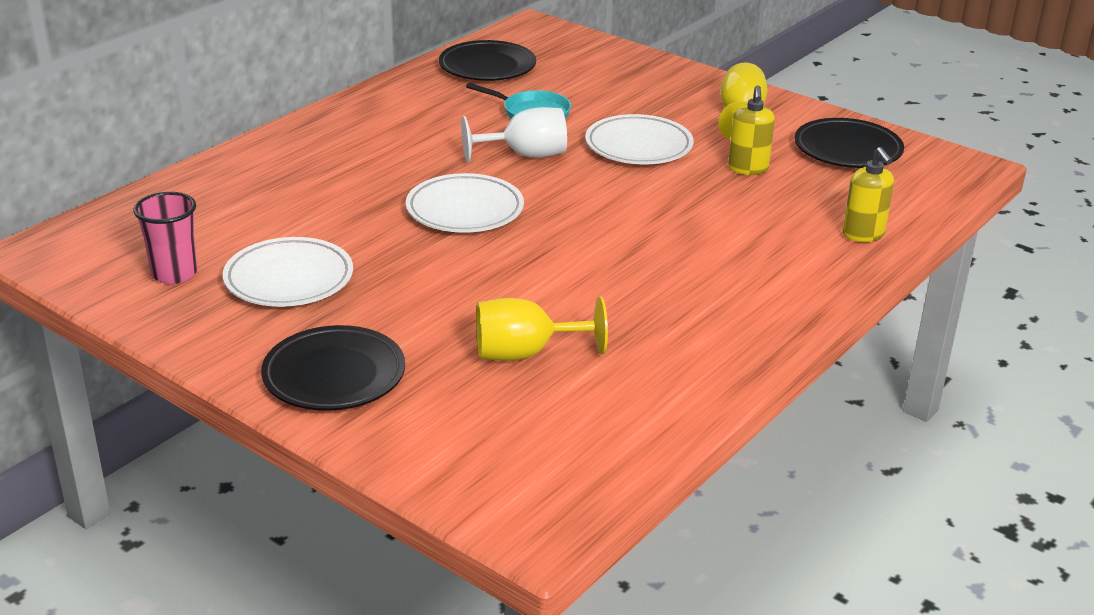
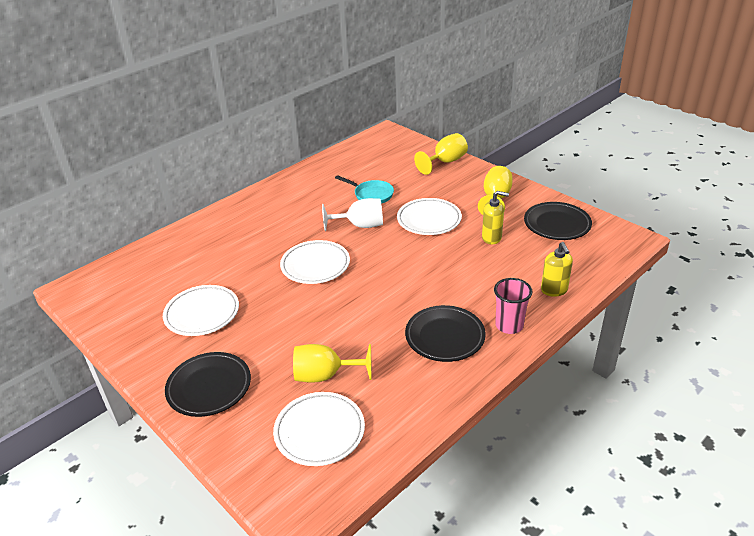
camera: 10 degrees right, 5 degrees up
pink cup [133,192,197,284] -> pink cup moved to [494,278,532,334]
black plate [439,40,536,81] -> black plate moved to [405,305,486,362]
yellow soap dispenser [728,85,775,175] -> yellow soap dispenser turned 90 degrees counterclockwise [482,191,509,244]
none -> white plate [273,392,365,466]
none -> yellow goblet [414,133,468,175]

